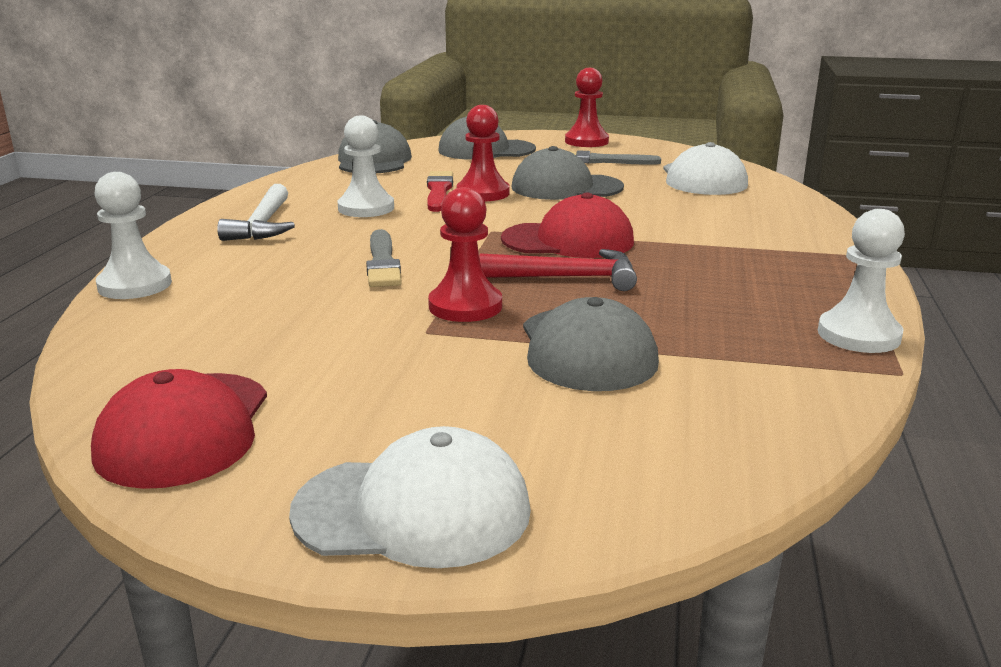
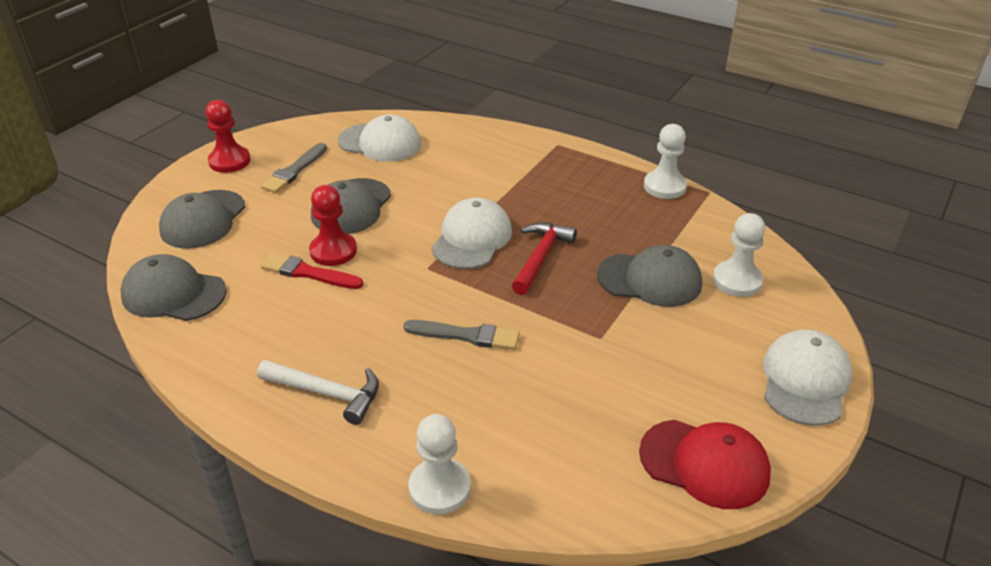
camera: 70 degrees left, 15 degrees up
white pawn [337,115,394,217] -> white pawn moved to [713,213,765,297]
red pawn [428,187,502,322] -> none
red cap [501,193,634,258] -> white cap [432,198,512,269]

